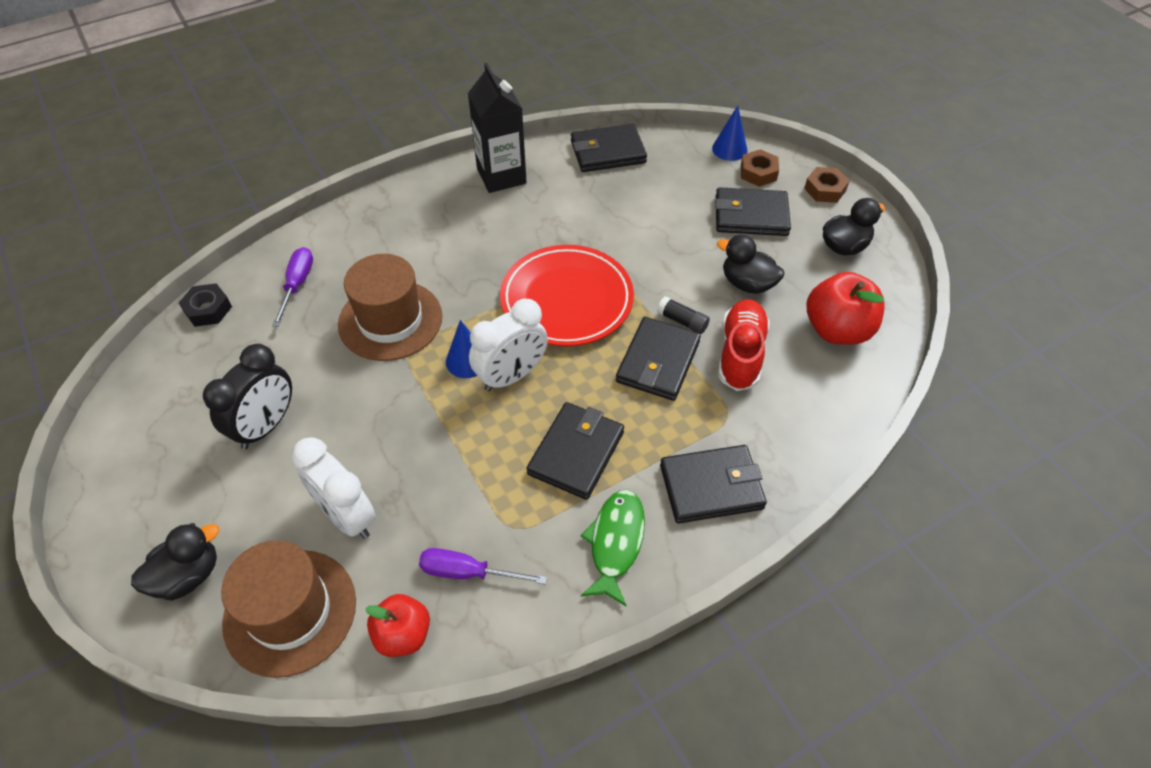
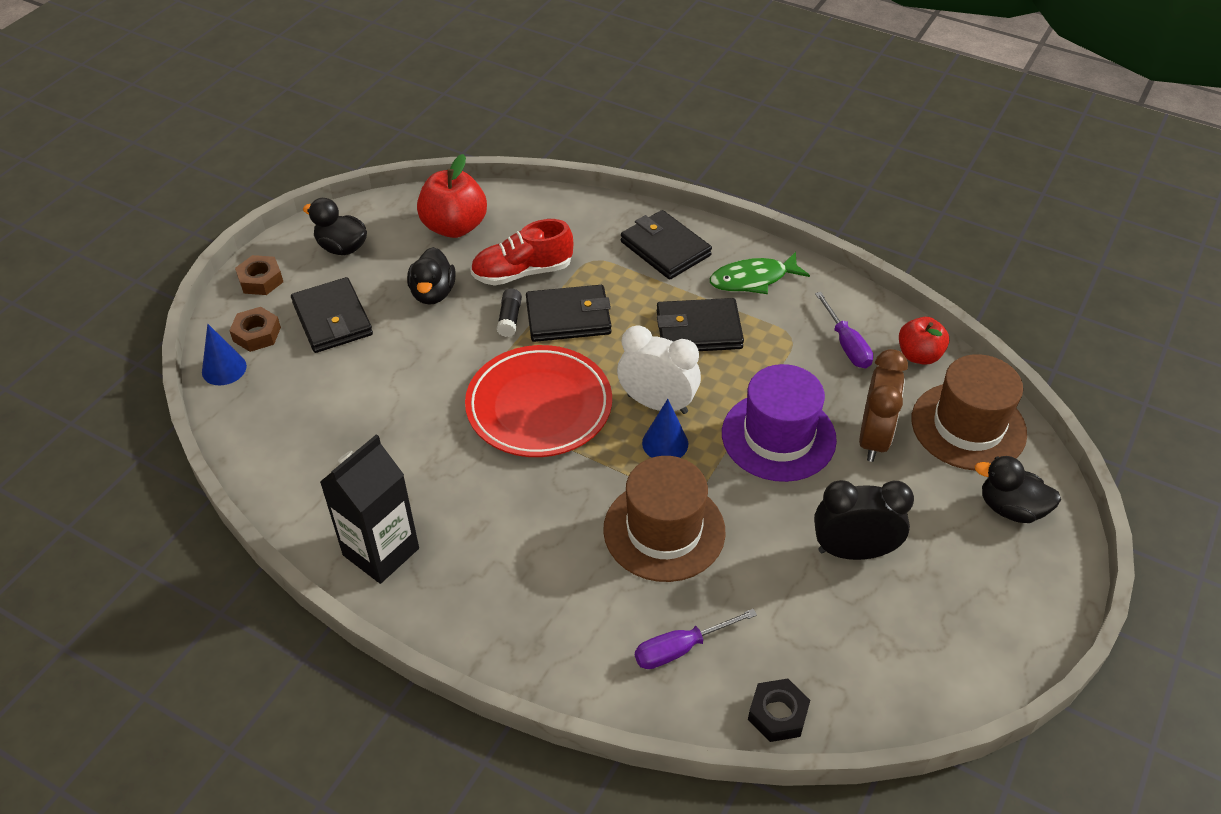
camera: 120 degrees left, 5 degrees down
white clock [291,437,376,539] -> brown clock [859,349,908,462]
black wallet [571,124,647,172] -> none
none -> purple hat [722,364,837,482]

